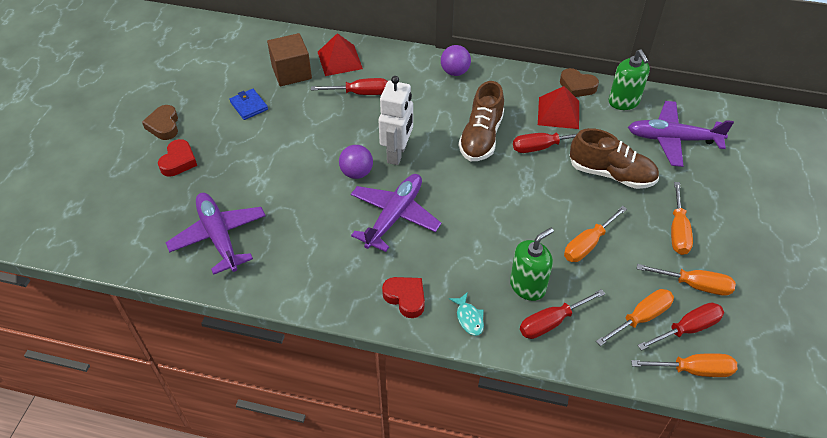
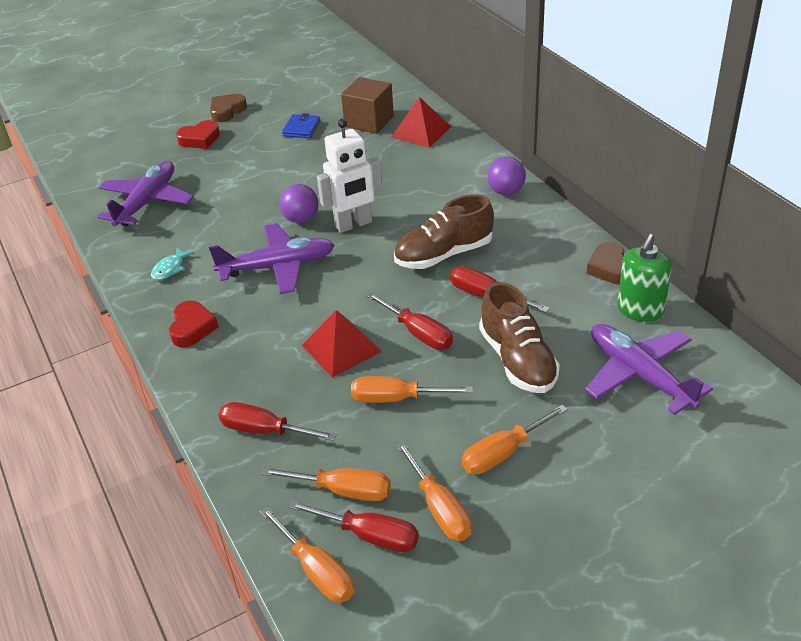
camera: 50 degrees right, 10 degrees down
red screwdriver [311,78,388,95] -> red screwdriver moved to [366,292,453,350]
turquoise fish [449,292,484,336] -> turquoise fish moved to [151,248,194,280]
green soap dispenser [510,228,554,301] -> none
red pyramid [538,86,579,129] -> red pyramid moved to [302,310,382,377]

